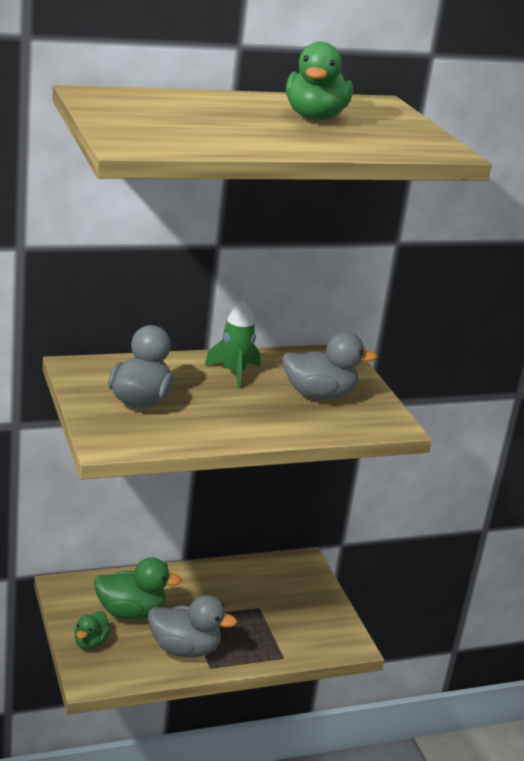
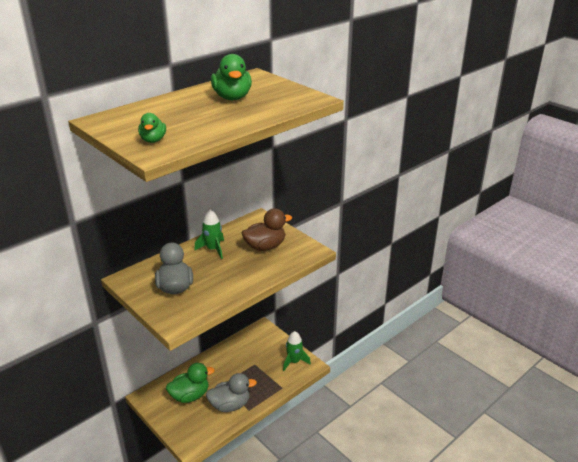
camera: 20 degrees left, 5 degrees up
green duck [75,611,111,650] -> green duck moved to [138,113,166,143]
grey duck [282,332,378,400] -> brown duck [242,208,292,251]
none -> green rocket [283,331,311,371]

